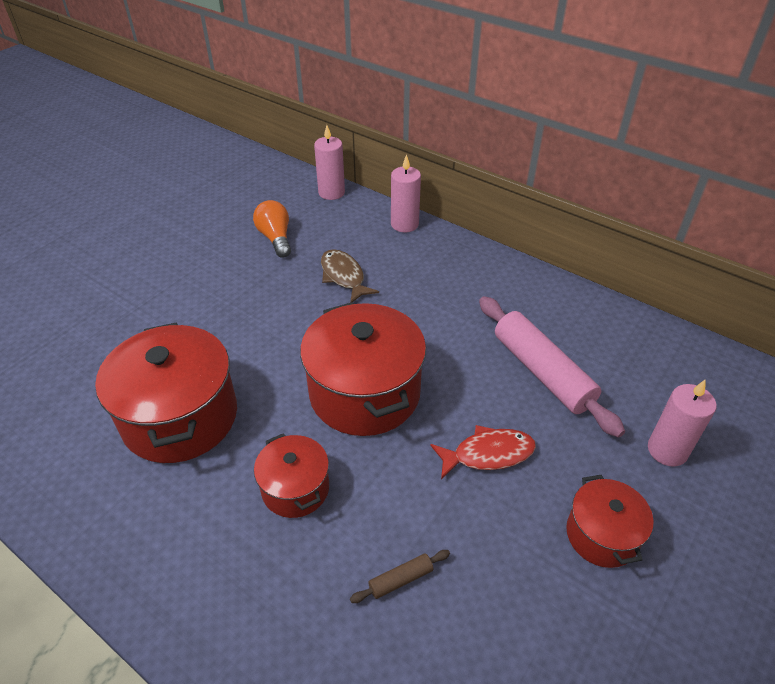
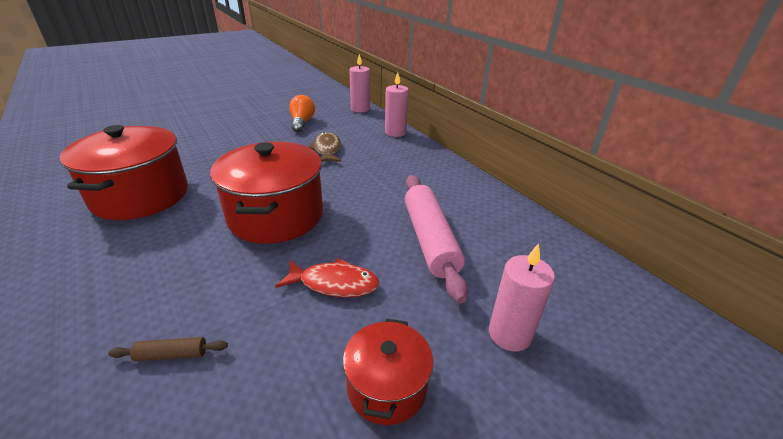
camera: 20 degrees right, 10 degrees down
red pot [254,433,329,518] -> none

